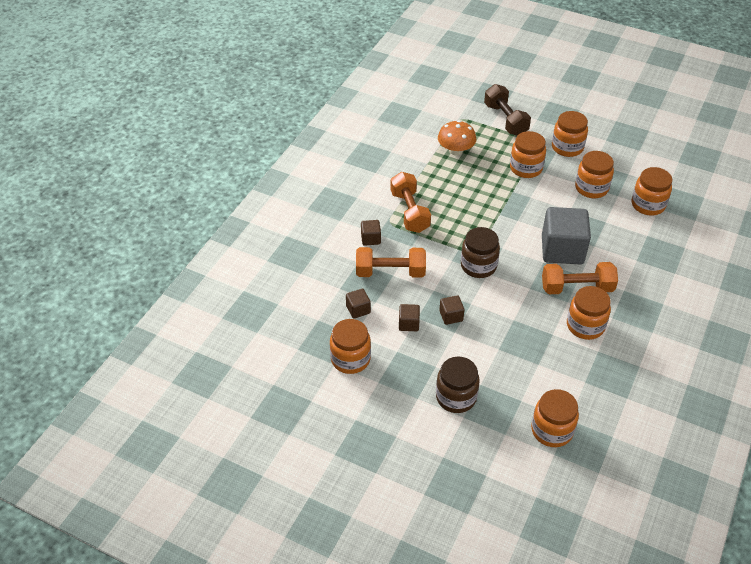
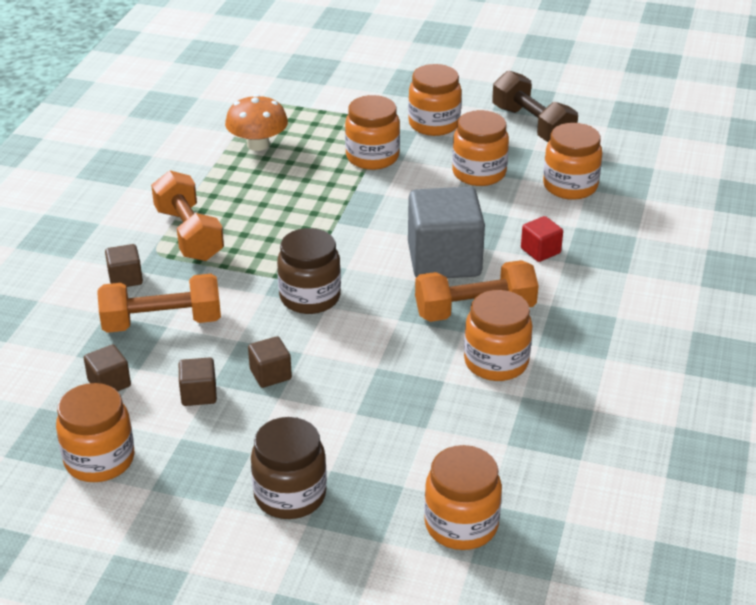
camera: 10 degrees left, 10 degrees down
brown dumbbell [484,84,531,136] -> brown dumbbell moved to [492,71,578,142]
none -> red cube [521,216,563,262]

